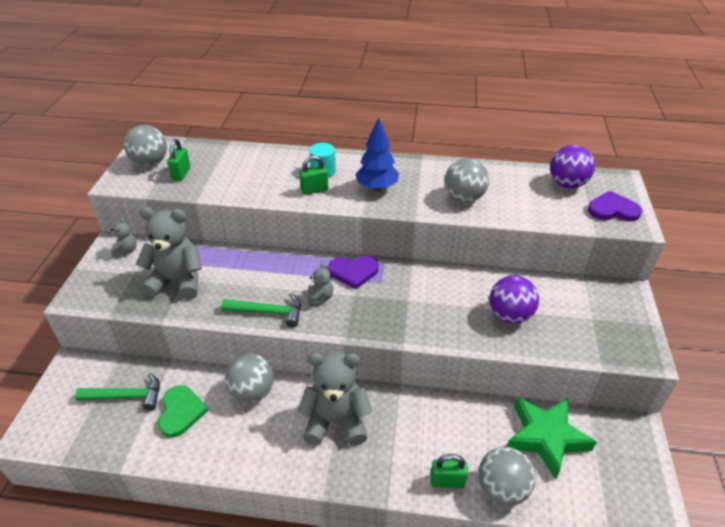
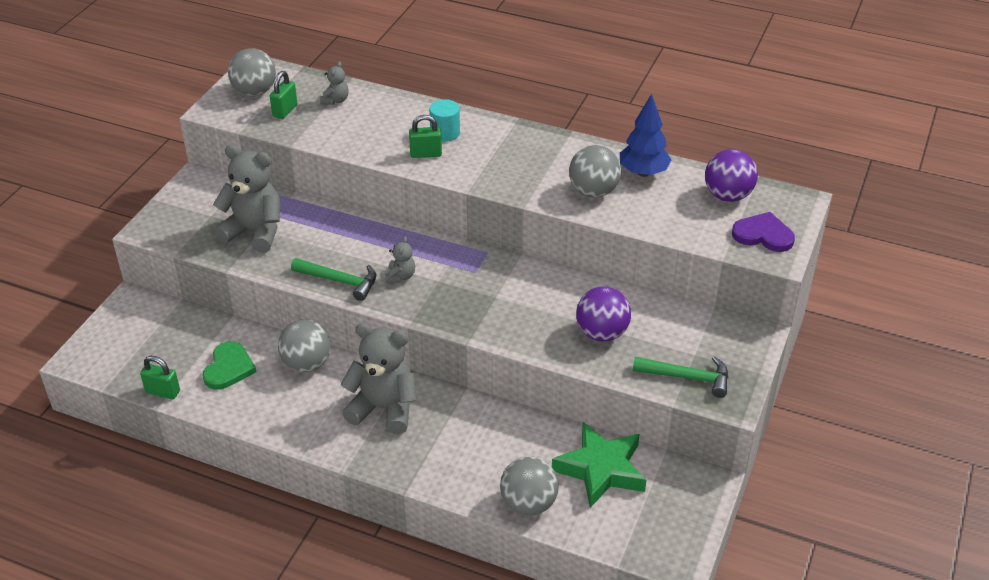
camera: 15 degrees right, 0 degrees up
green hammer [75,373,160,411] -> green hammer moved to [633,356,728,398]
grey teddy bear [111,217,137,257] -> grey teddy bear moved to [320,61,349,105]
purple heart [328,256,379,289] -> none
blue tree [355,117,399,191] -> blue tree moved to [620,94,672,177]
green padlock [430,454,468,488] -> green padlock moved to [140,356,180,399]

